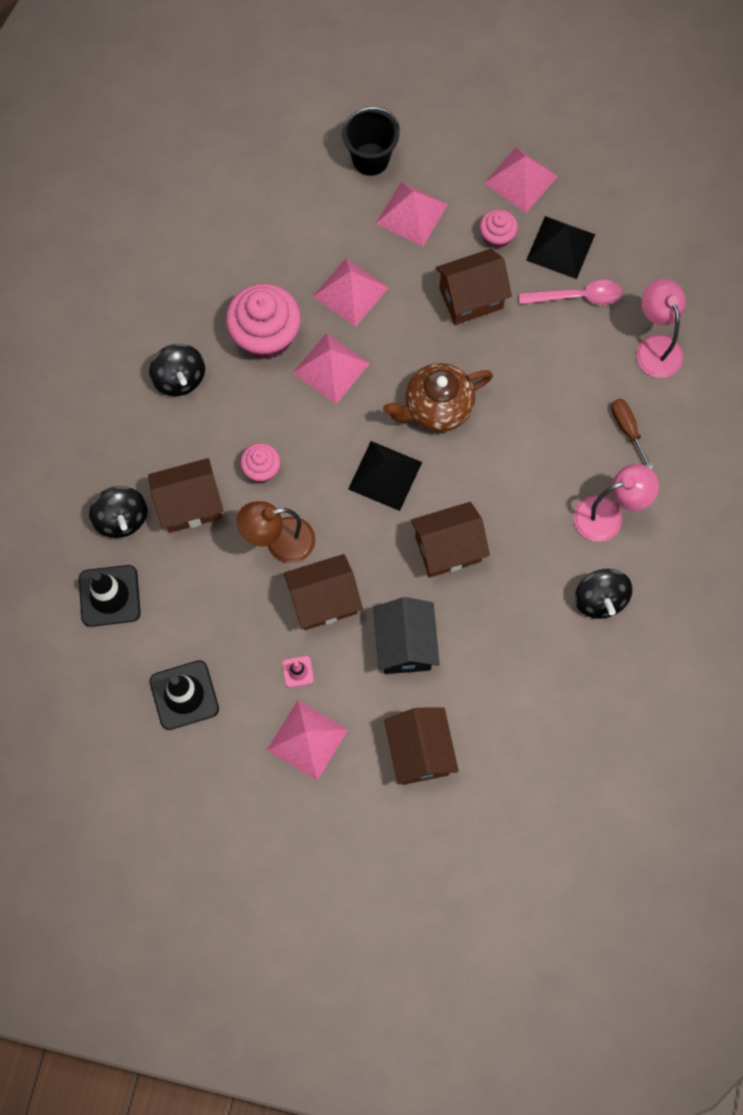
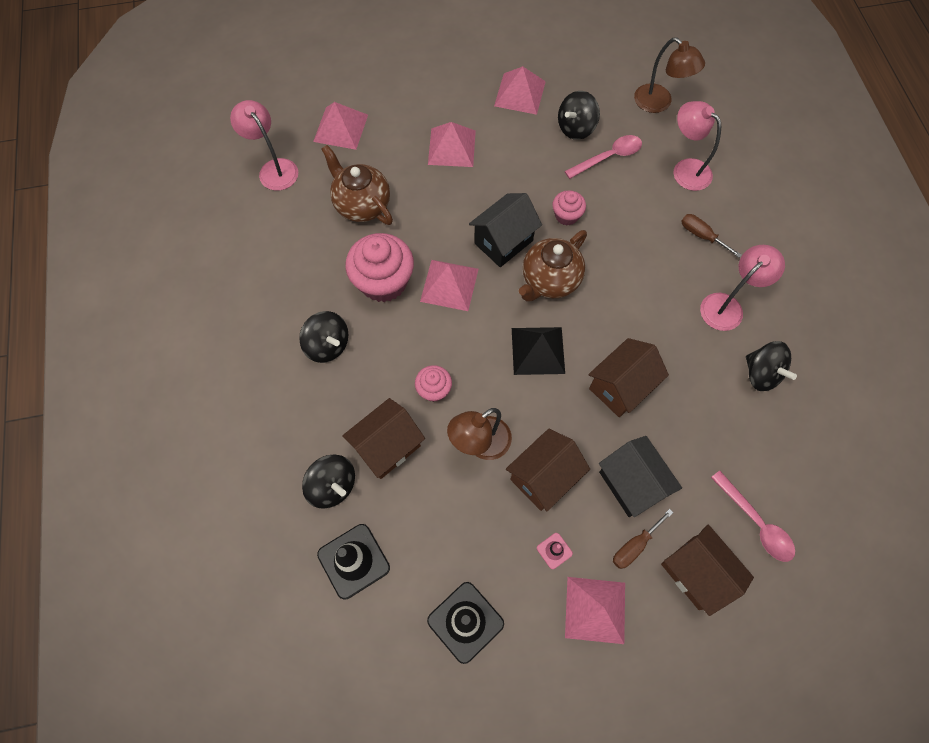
camera: 25 degrees left, 5 degrees down
pink pyramid [313,258,389,327] -> pink pyramid moved to [313,102,368,150]
black bucket [341,107,400,176] -> none
brown house [436,249,512,325] -> none
pink cupcake [480,209,518,249] -> pink cupcake moved to [552,190,586,226]
black pyramid [526,216,595,279] -> black spinning top [558,91,600,140]
none -> pink lamp [230,100,298,191]
none -> brown teapot [322,145,393,225]
none -> black house [469,193,542,267]
none -> brown screwdriver [613,509,673,569]
none -> brown lamp [634,37,705,113]
none -> pink spoon [711,471,795,562]

